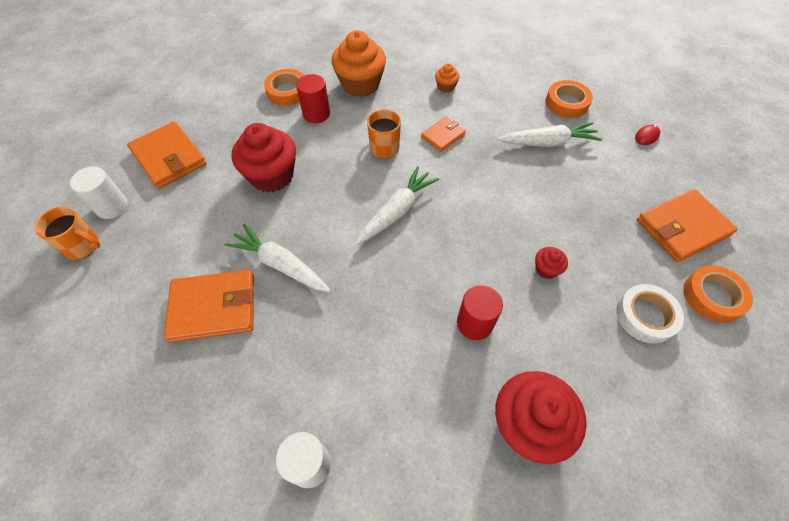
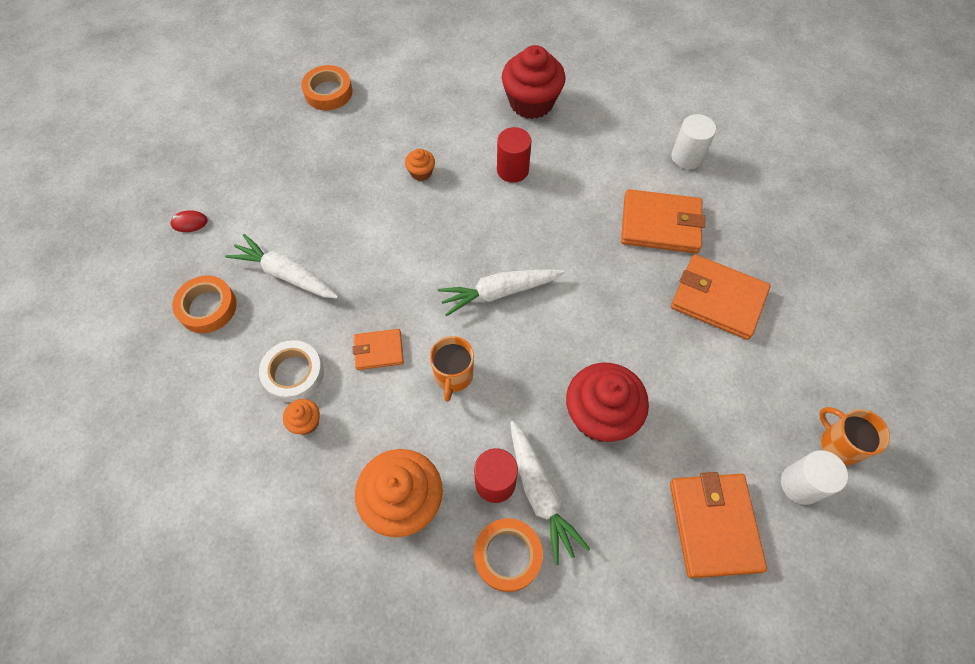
camera: 145 degrees left, 5 degrees up
white carrot [225,224,331,292] -> white carrot moved to [510,421,590,565]
red cupcake [535,247,568,279] -> orange cupcake [405,149,435,181]
white tape [616,284,684,344] -> white tape moved to [259,340,324,402]
orange wallet [637,189,738,262] -> orange wallet moved to [621,189,705,253]

